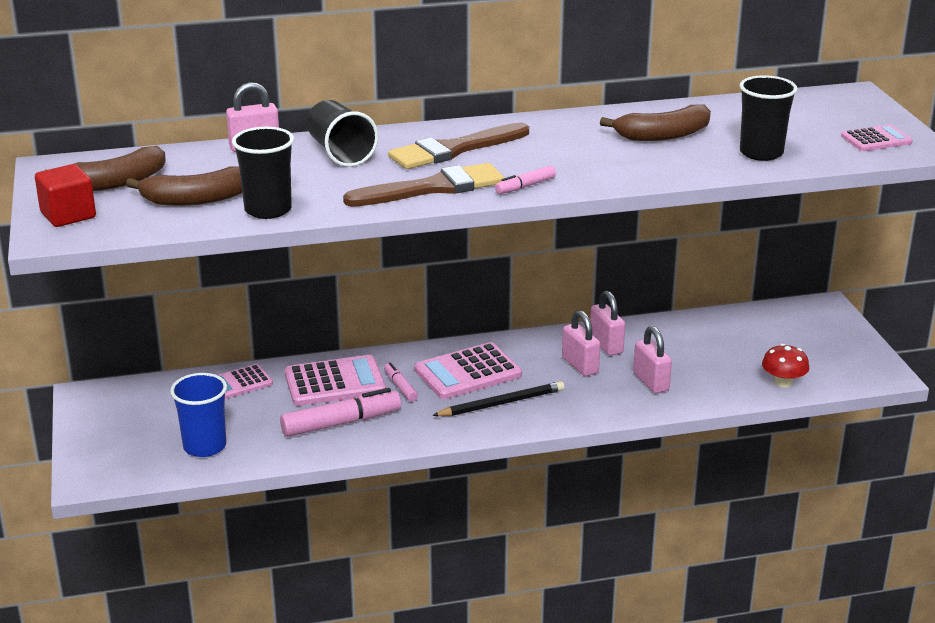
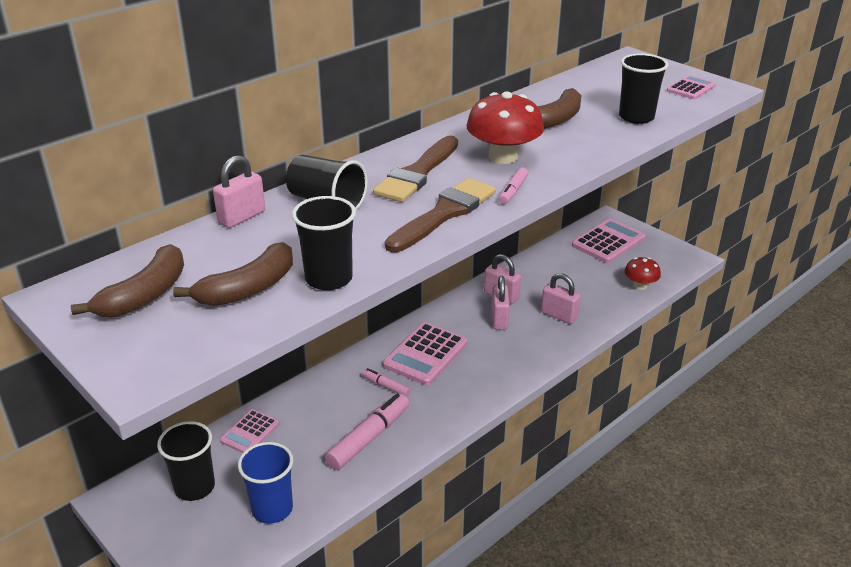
camera: 30 degrees left, 5 degrees up
red cube [35,164,96,227] -> none
pink calculator [284,355,386,406] -> pink calculator moved to [572,218,646,263]
black pencil [432,381,564,416] -> none
pink padlock [562,310,600,376] -> pink padlock turned 60 degrees clockwise [491,276,510,330]
none -> black cup [157,421,215,501]
none -> red mushroom [467,91,544,164]

